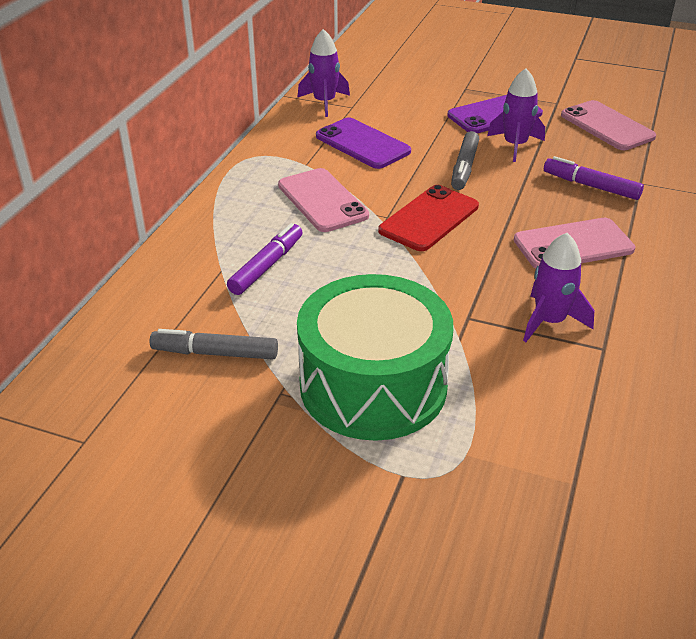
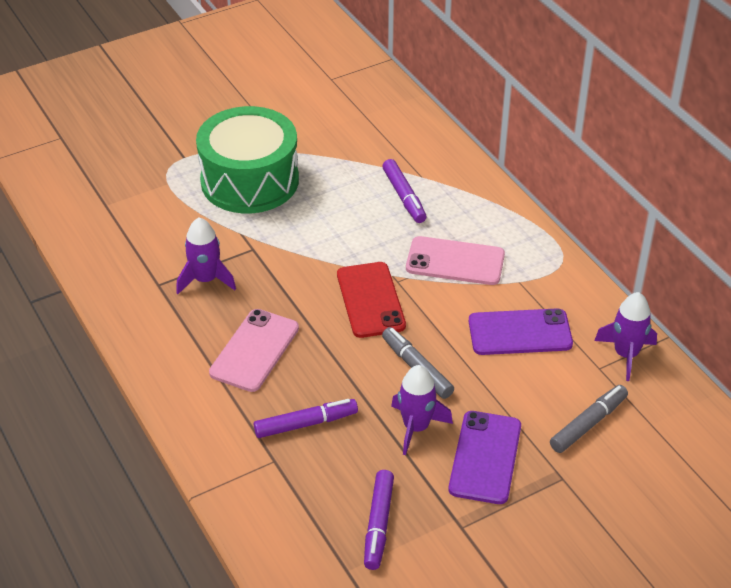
camera: 130 degrees right, 5 degrees up
grey marker [150,329,278,359] -> grey marker moved to [550,385,628,453]
pink phone [561,100,656,150] -> purple marker [364,470,394,570]

